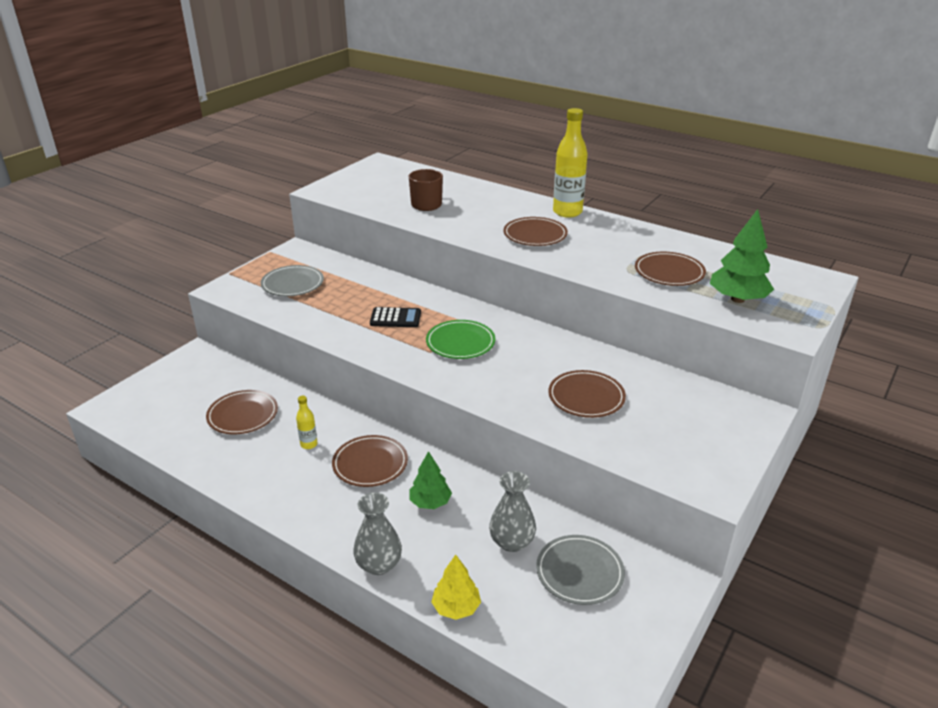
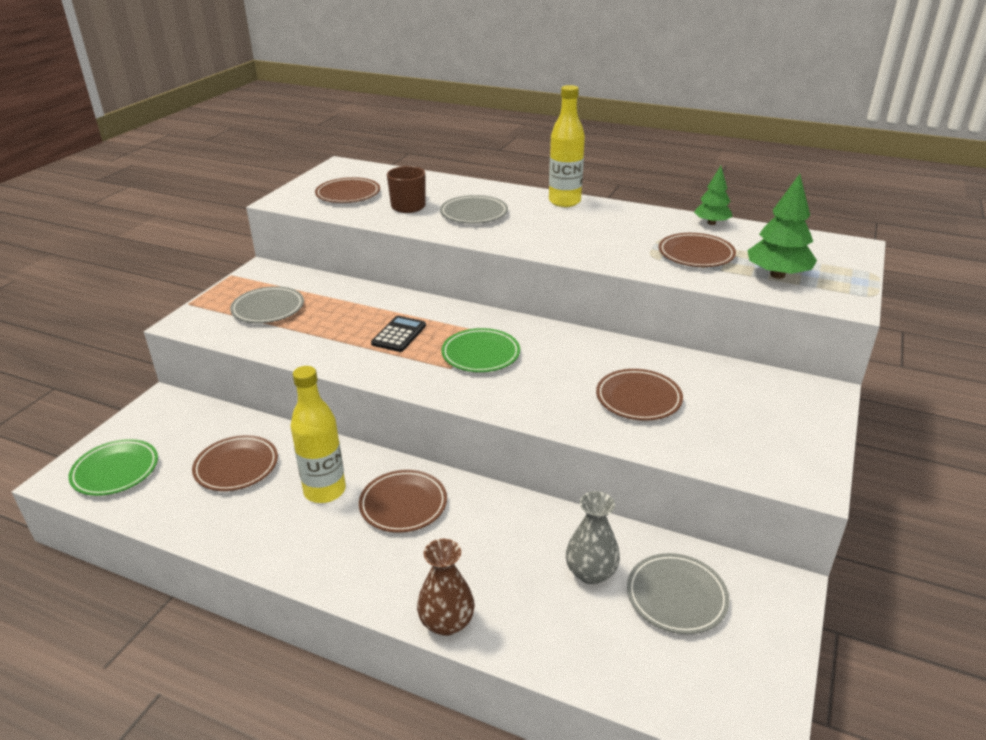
camera: 10 degrees left, 0 degrees up
yellow bottle [296,396,317,449] -> yellow bottle [290,366,346,503], size x2.10
grey vase [353,493,402,575] -> brown vase [417,539,475,636]
black calculator [370,307,421,327] -> black calculator turned 60 degrees counterclockwise [371,316,426,352]
green tree [409,451,452,509] -> green tree moved to [694,166,733,225]
yellow tree [431,554,481,620] -> none
brown plate [503,217,568,246] -> brown plate moved to [315,177,380,203]
none -> green plate [68,439,158,496]
none -> grey plate [440,195,508,223]

